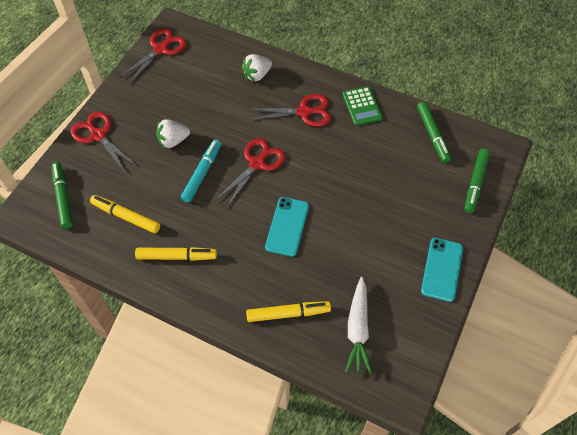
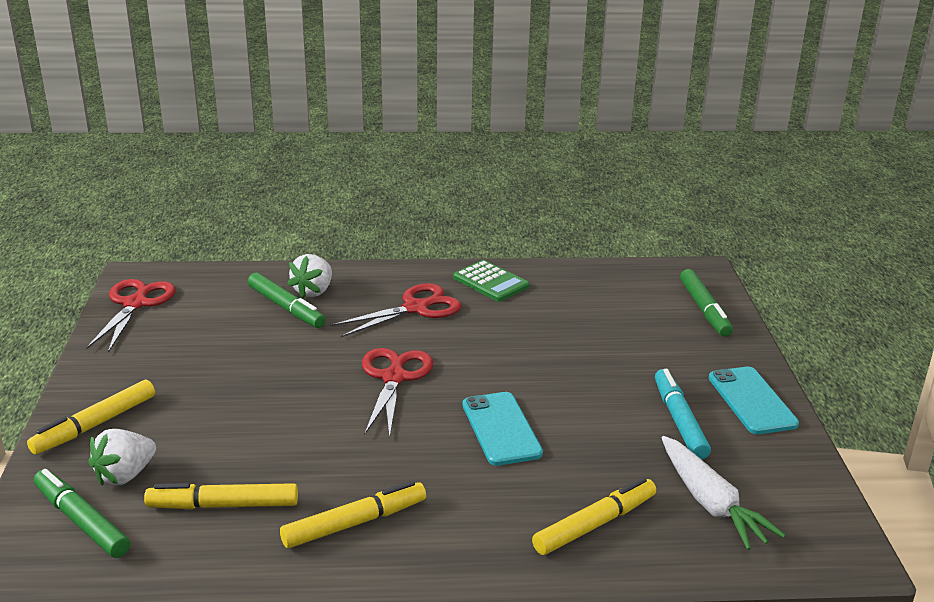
camera: 30 degrees left, 30 degrees down
red scissors [70,112,138,173] -> yellow marker [27,380,155,455]
white strawberry [156,119,190,148] -> white strawberry moved to [88,429,156,486]
turquoise marker [181,139,221,203] -> turquoise marker moved to [655,369,711,460]
green marker [417,102,451,163] -> green marker moved to [248,273,326,328]

